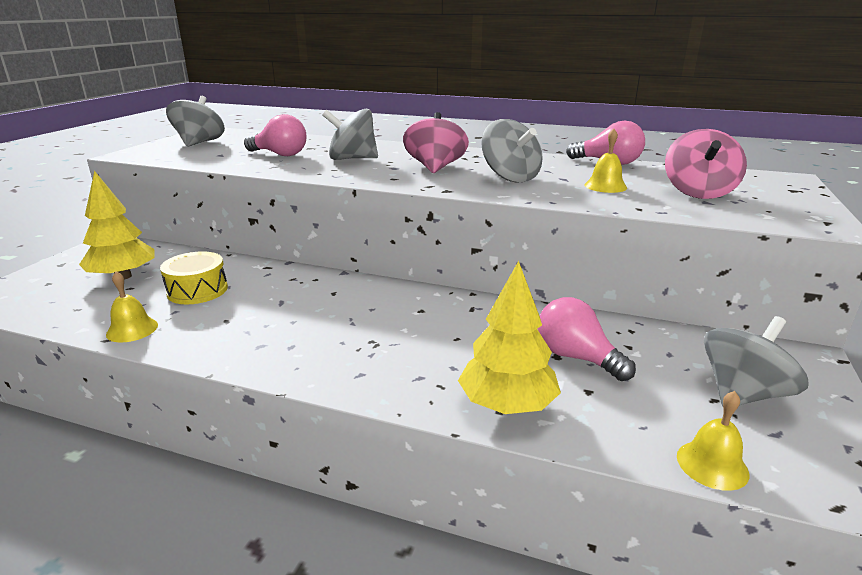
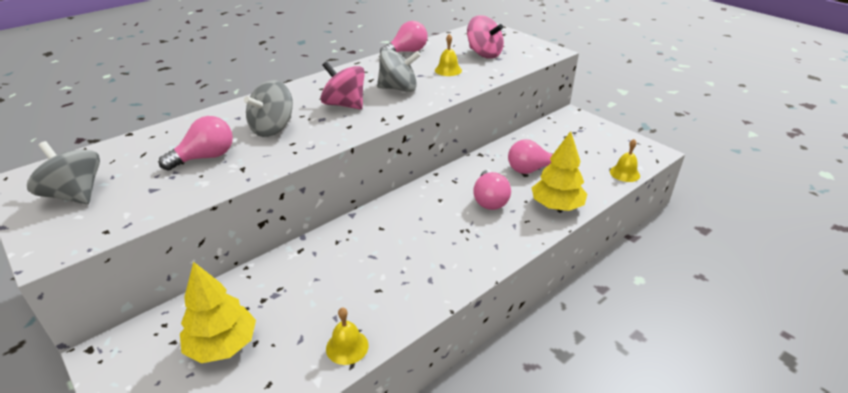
camera: 60 degrees left, 10 degrees up
yellow drum [160,251,228,304] -> none
grey spinning top [704,316,809,406] -> none
none -> pink light bulb [473,170,511,210]

